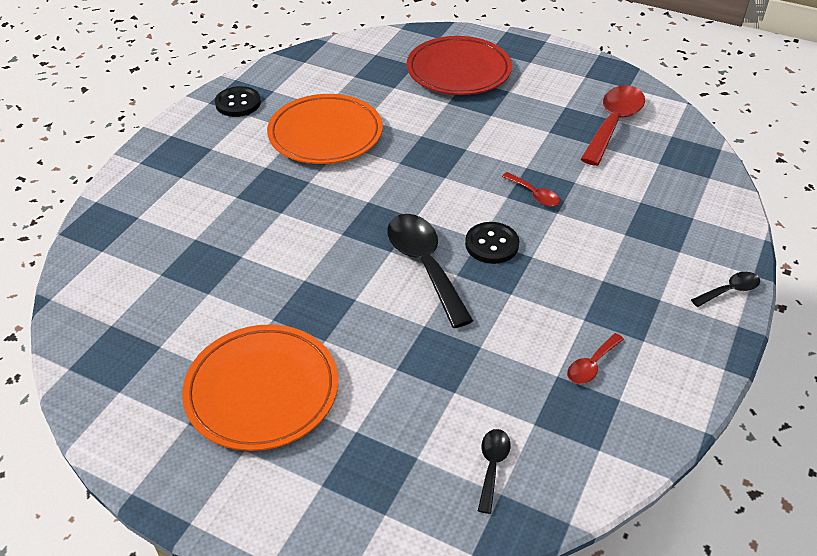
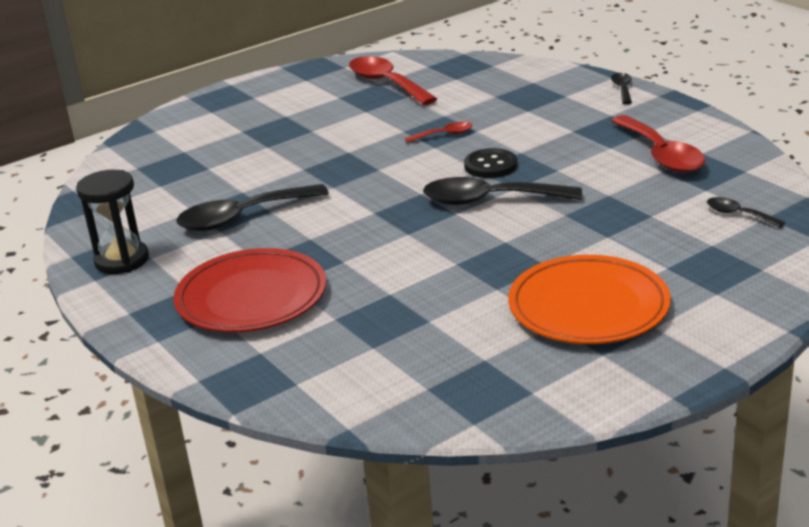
camera: 60 degrees left, 15 degrees down
black button [215,86,261,117] -> black hourglass [76,170,149,274]
orange plate [267,94,383,164] -> black spoon [176,184,329,231]
red plate [407,36,512,95] -> red plate moved to [174,248,326,332]
red spoon [567,333,624,384] -> red spoon [611,115,706,173], size x2.04

